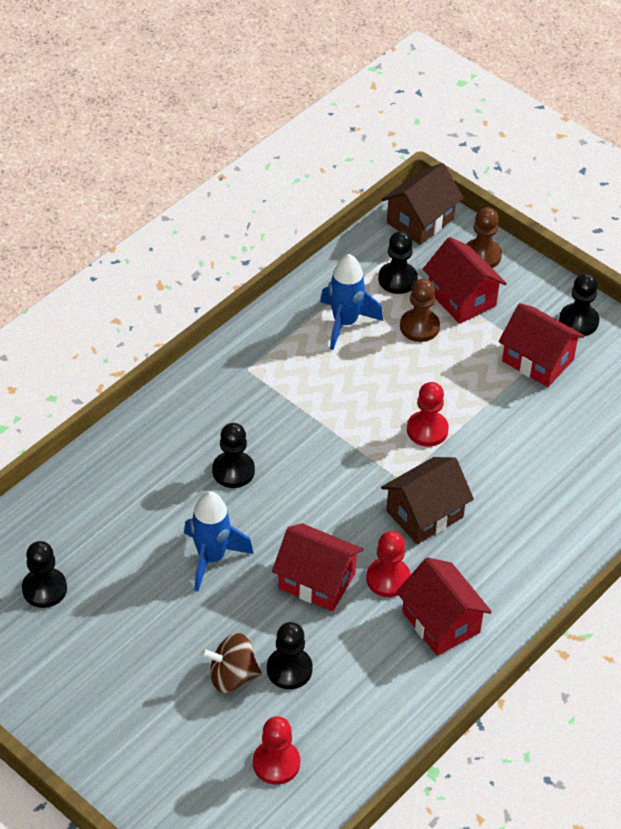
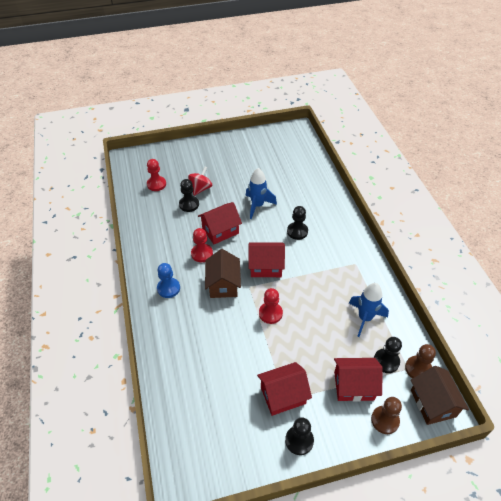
camera: 125 degrees right, 0 degrees up
black pawn [22,541,67,608] -> none
brown spinning top [201,633,262,693] -> red spinning top [188,166,212,196]
red house [396,557,492,656] -> red house moved to [248,242,285,277]
brown pawn [400,279,440,342] -> brown pawn moved to [405,344,436,378]
none -> blue pawn [157,263,180,298]

